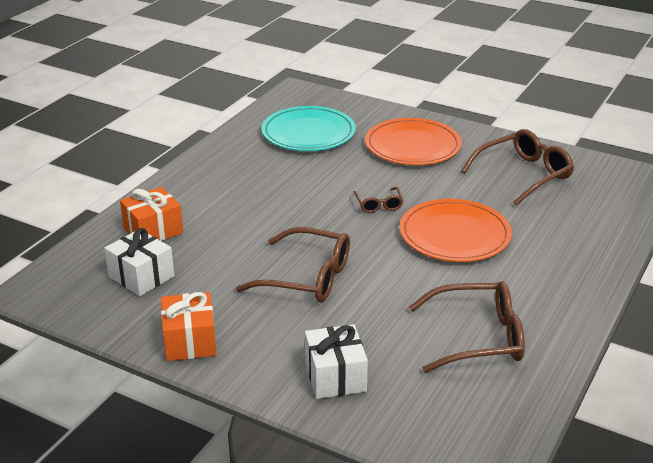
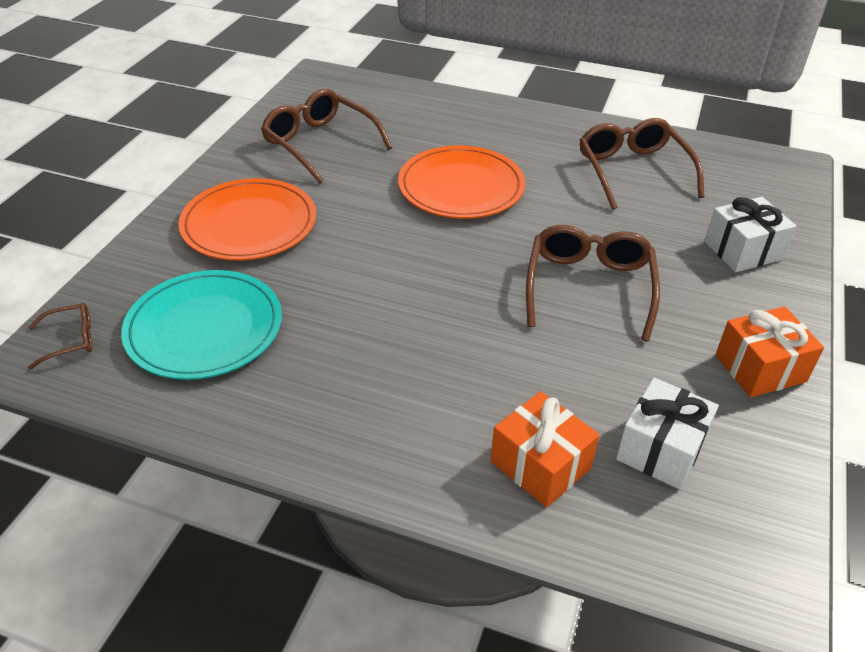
camera: 100 degrees left, 10 degrees up
brown glasses [354,187,403,213] -> brown glasses moved to [28,303,93,370]

